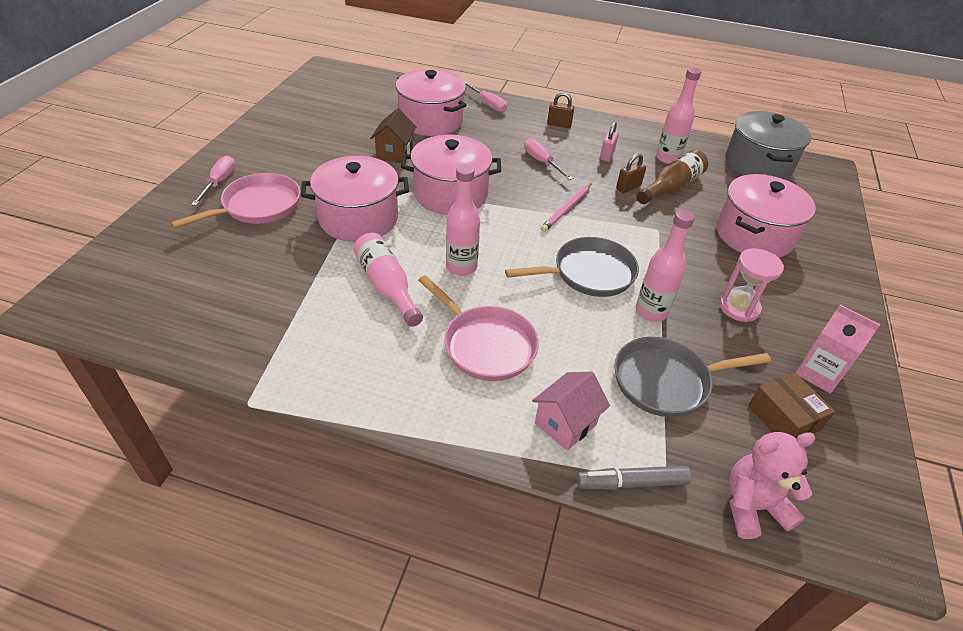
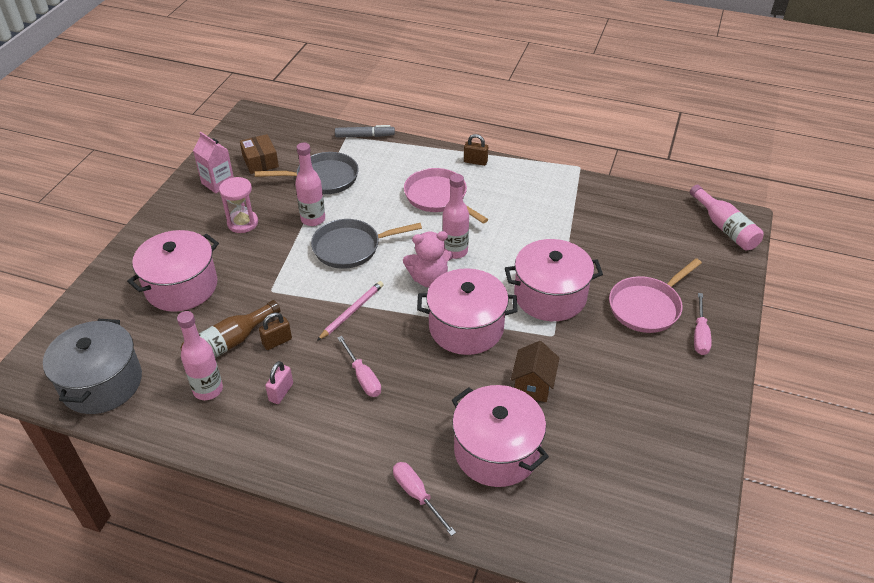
camera: 175 degrees left, 0 degrees up
pink bottle [353,233,423,327] -> pink bottle moved to [690,185,764,250]
pink house [532,372,610,451] -> none
brown padlock [547,92,575,128] -> brown padlock moved to [464,134,488,166]
pink teddy bear [729,432,816,539] -> pink teddy bear moved to [403,231,453,288]

